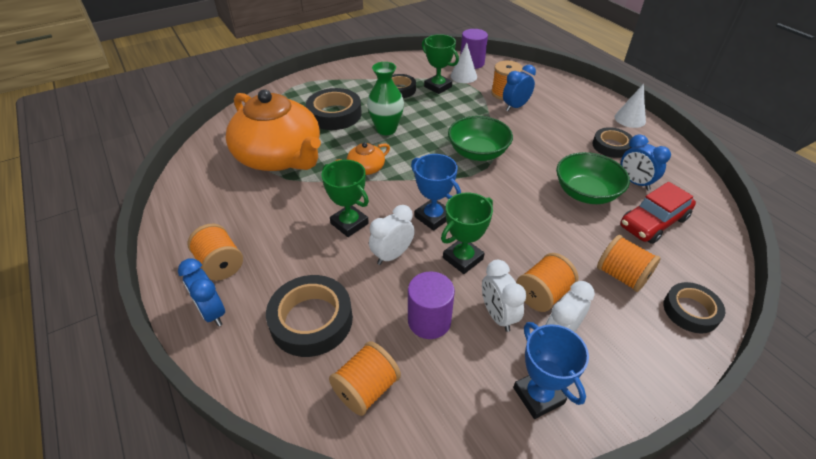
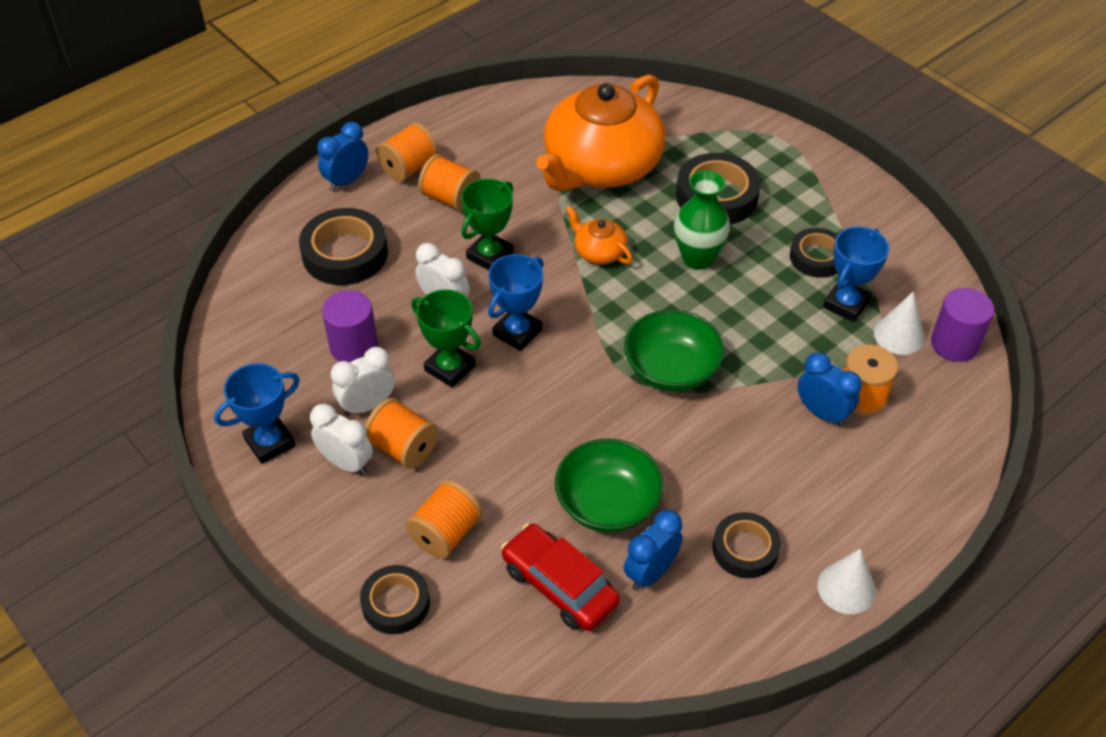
camera: 80 degrees right, 5 degrees up
orange spool [329,341,401,416] -> orange spool moved to [418,154,481,212]
green trophy [422,34,459,94] -> blue trophy [823,226,889,322]

